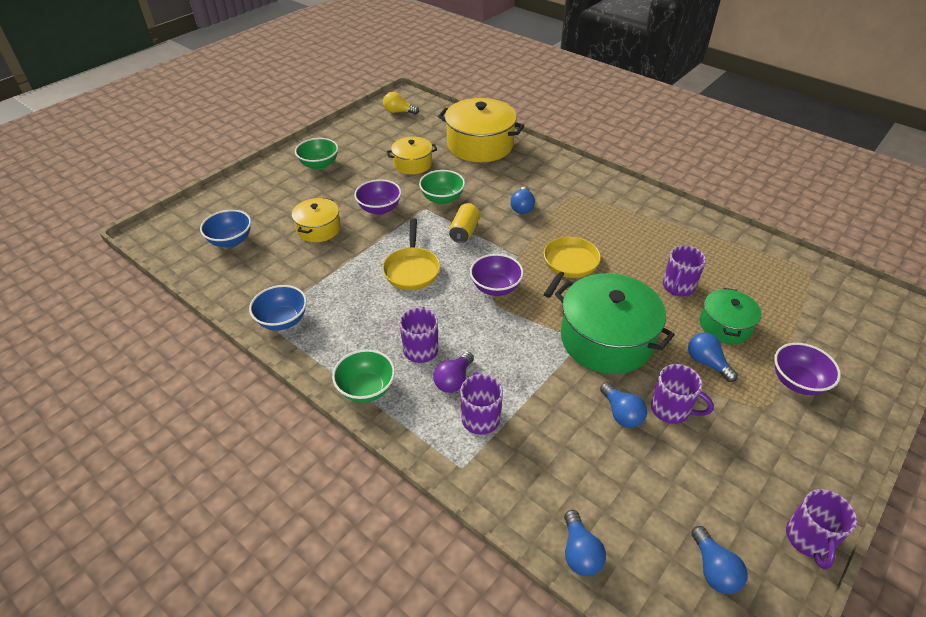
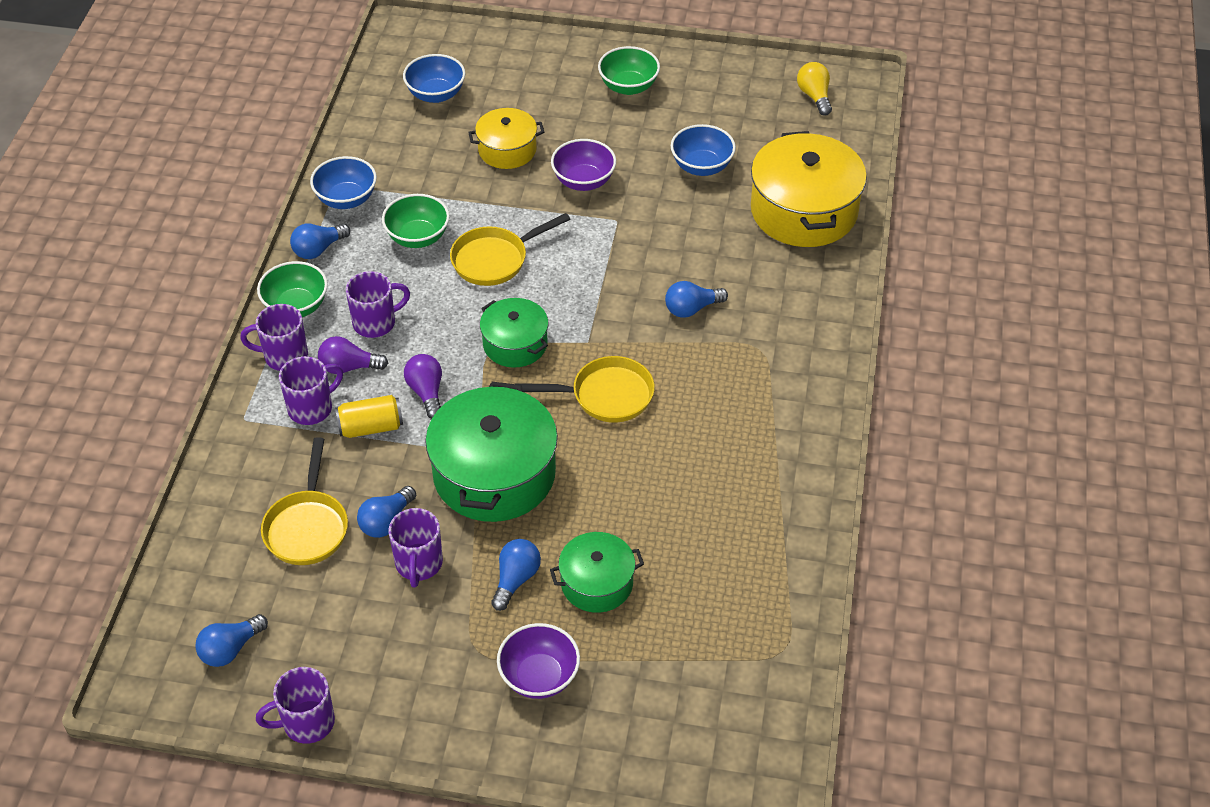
camera: 60 degrees right, 5 degrees up
yellow pot [386,137,437,174] -> blue bowl [671,124,736,176]
green bowl [419,170,465,204] -> green bowl moved to [382,194,450,248]
yellow can [449,203,480,243] -> yellow can moved to [335,395,403,438]
purple bowl [470,254,524,296] -> green pot [480,298,549,368]
blue light bulb [564,510,606,576] -> blue light bulb moved to [290,224,350,259]
purple mug [663,246,706,296] -> purple mug moved to [240,304,308,371]
none -> yellow pan [261,437,348,565]
none -> purple light bulb [404,354,442,419]

